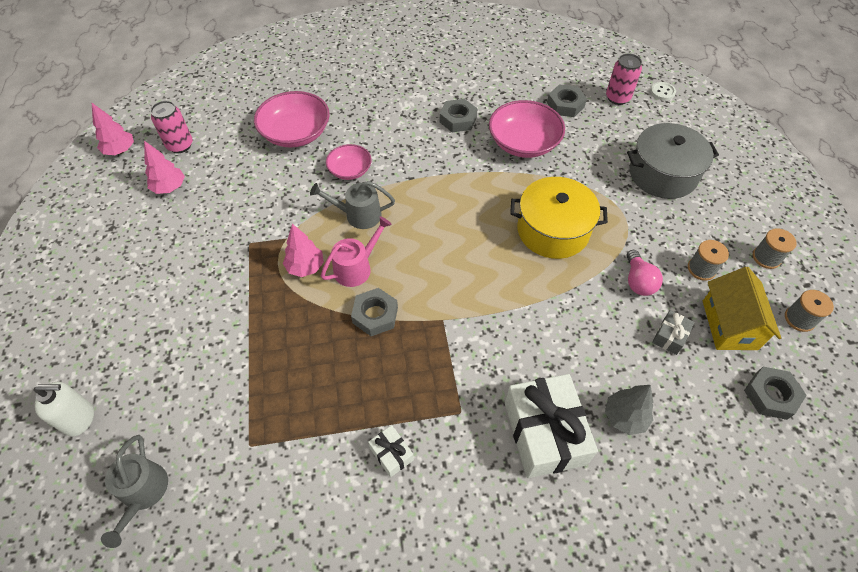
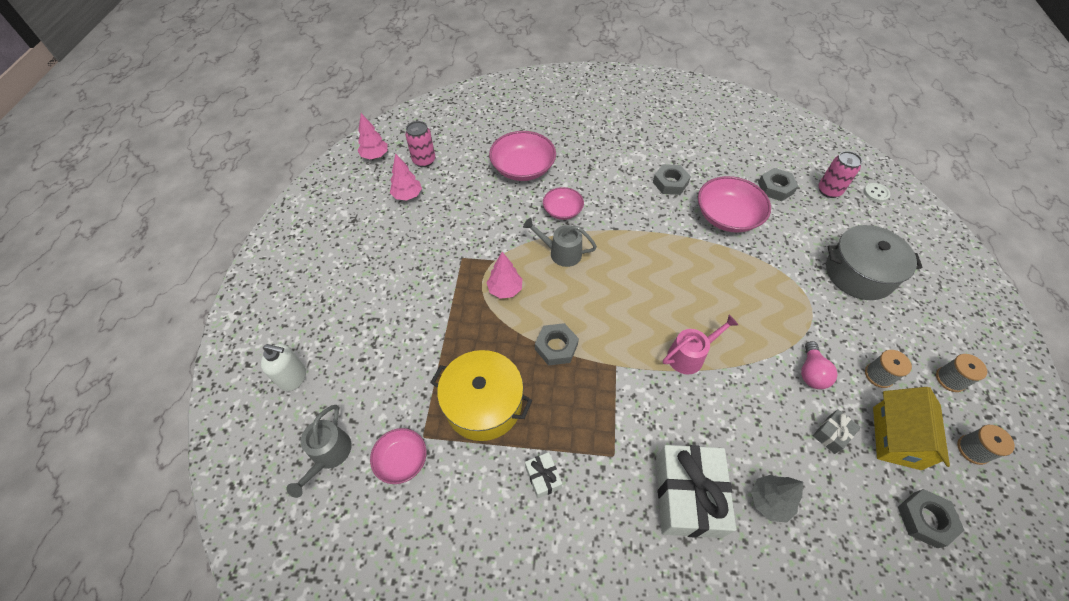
camera: 15 degrees right, 0 degrees up
pink watering can [321,216,392,287] -> pink watering can moved to [663,315,738,374]
yellow pot [510,177,608,259] -> yellow pot moved to [430,350,532,441]
none -> pink bowl [370,428,427,484]

